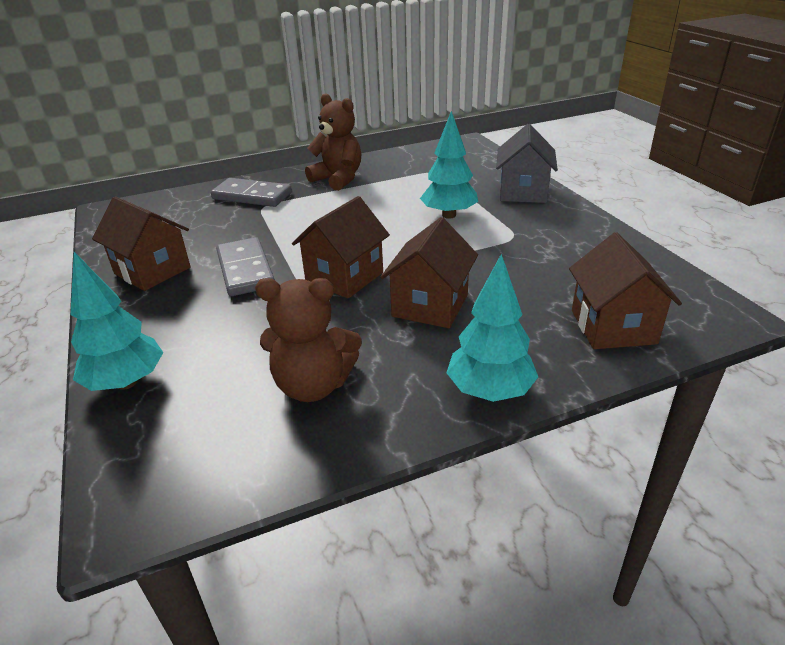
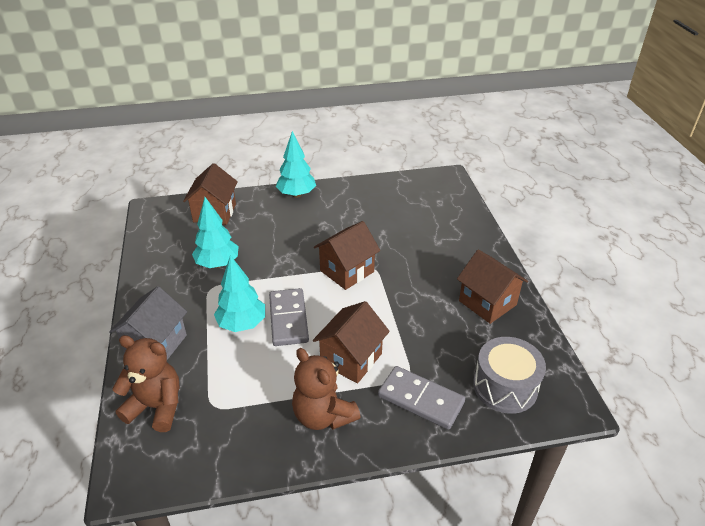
camera: 170 degrees left, 5 degrees up
turquoise tree [70,252,164,391] -> turquoise tree moved to [192,197,239,268]
grey domino [216,237,275,296] -> grey domino moved to [269,288,309,346]
brown teddy bear [255,278,361,402] -> brown teddy bear moved to [112,335,180,432]
brown house [380,217,478,328] -> brown house moved to [313,301,390,383]
none -> grey drum [473,337,546,414]

